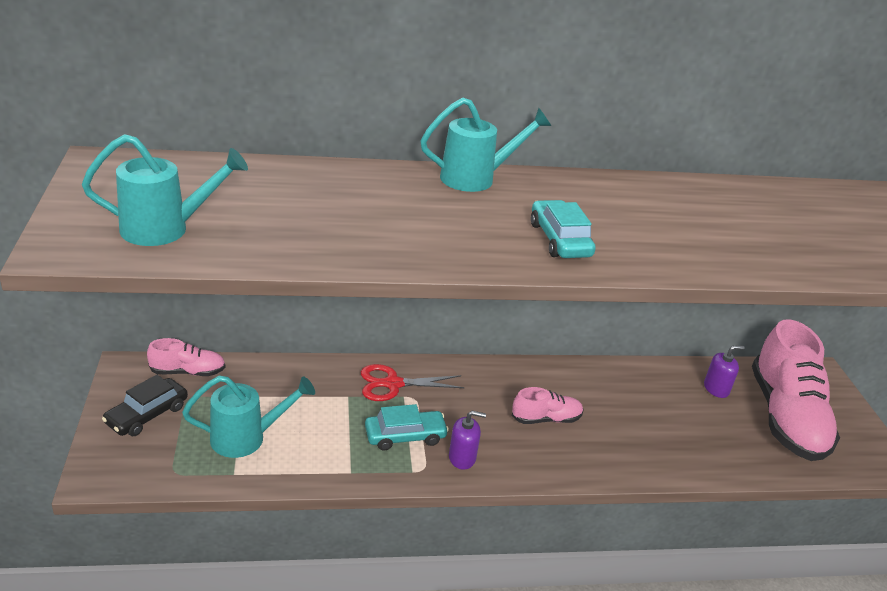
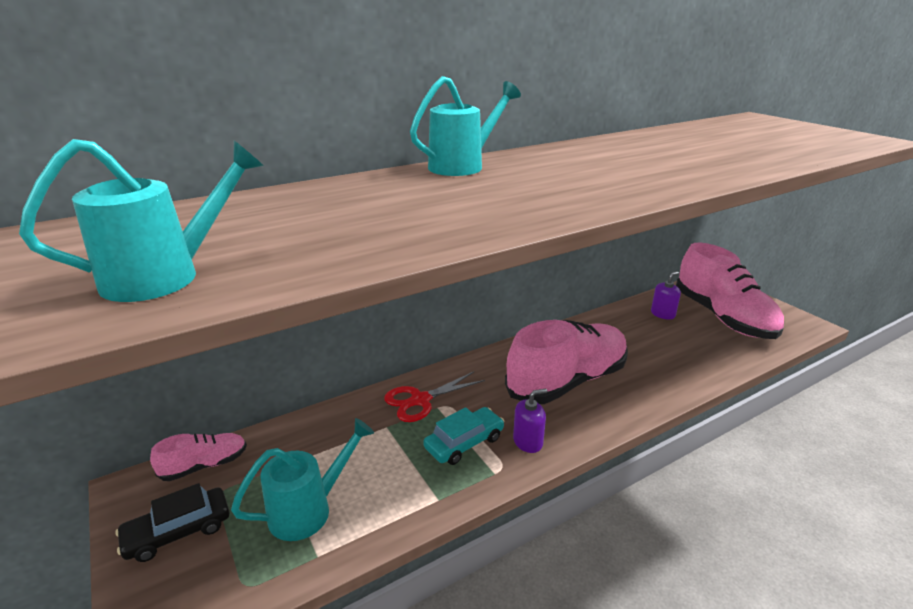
camera: 20 degrees left, 5 degrees down
black car [102,375,188,436] -> black car turned 45 degrees clockwise [115,483,230,562]
pink shoe [512,387,583,424] -> pink shoe [505,320,628,404], size x2.16
turquoise car [531,200,596,258] -> none

